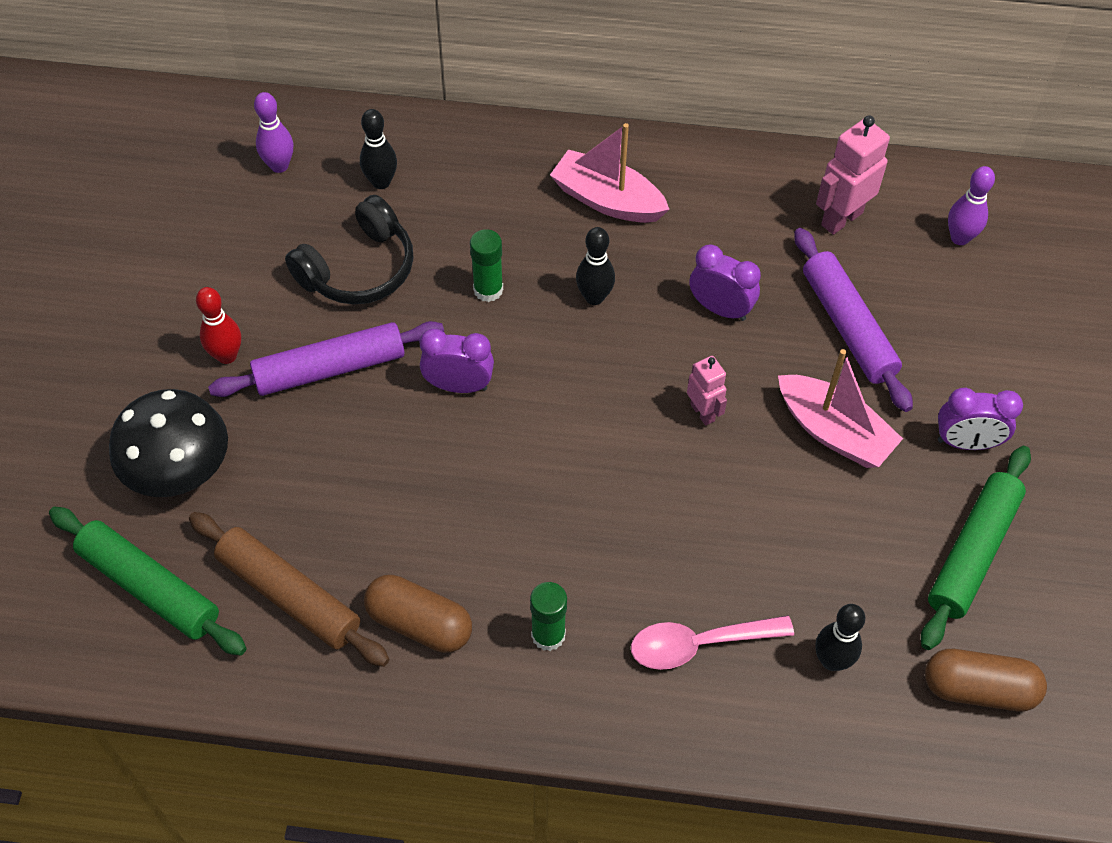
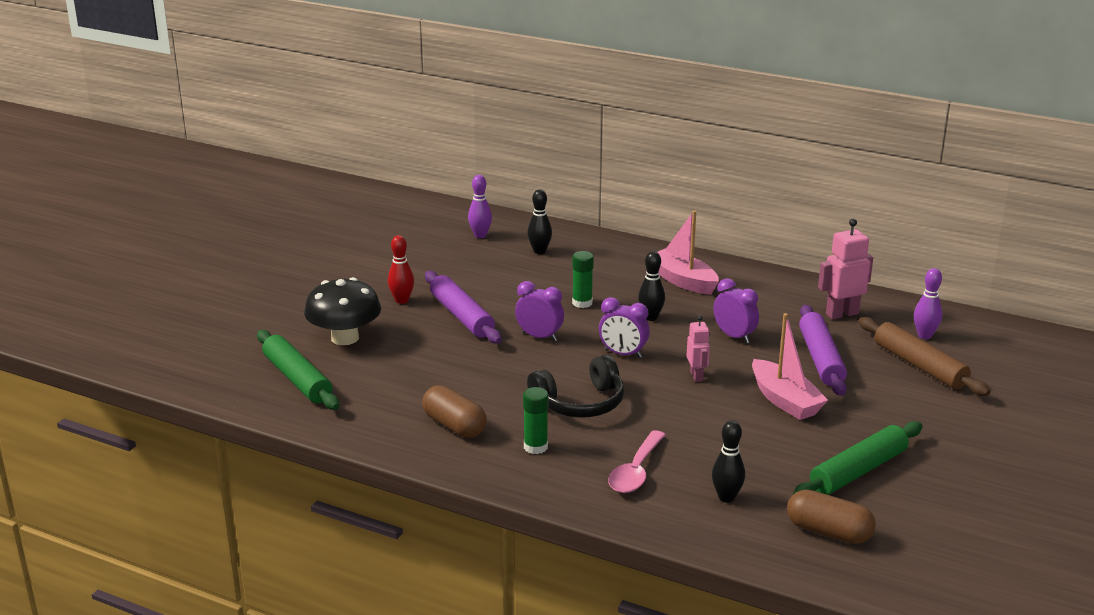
camera: 20 degrees right, 30 degrees down
brown rolling pin [189,512,390,667] -> brown rolling pin moved to [859,317,990,396]
purple rolling pin [208,321,444,397] -> purple rolling pin turned 60 degrees clockwise [425,271,502,343]
black headphones [285,195,414,304] -> black headphones moved to [527,355,625,418]
pink spoon [631,615,794,670] -> pink spoon turned 75 degrees counterclockwise [608,430,666,493]
purple clock [938,388,1023,450] -> purple clock moved to [599,297,650,358]

